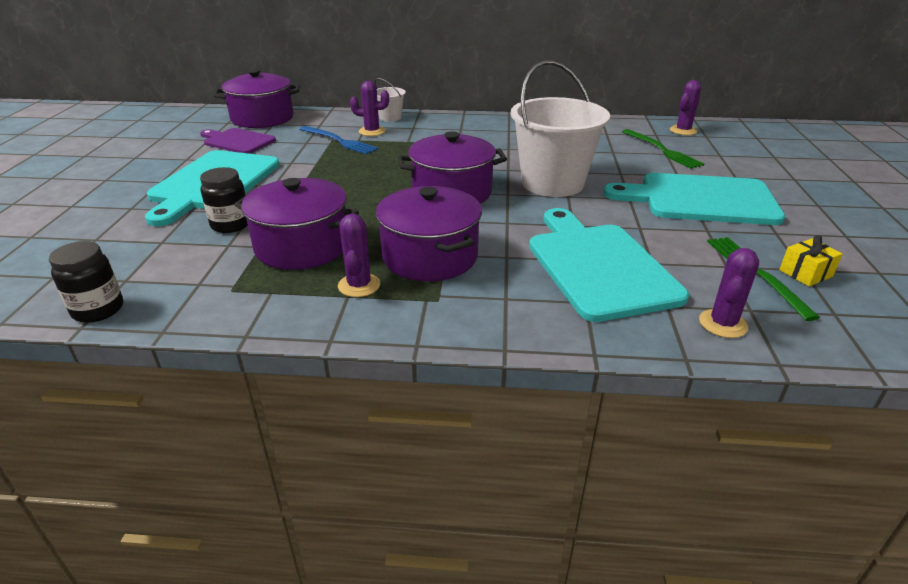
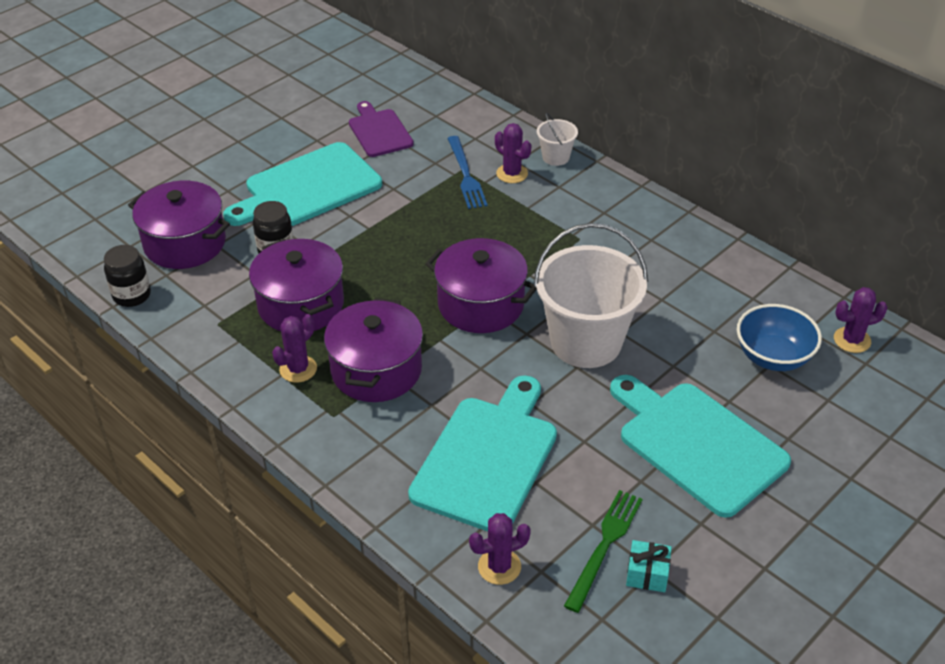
camera: 40 degrees right, 10 degrees up
purple pot [214,69,299,128] -> purple pot moved to [128,181,230,269]
green fork [622,129,704,169] -> blue bowl [737,304,822,371]
yellow gift [779,235,843,286] -> turquoise gift [626,540,672,592]

